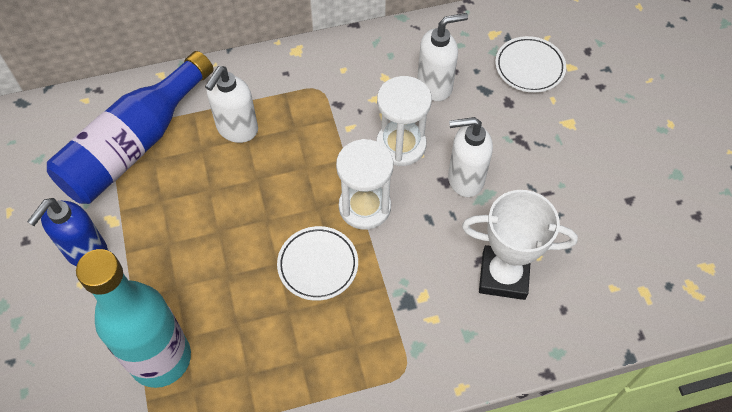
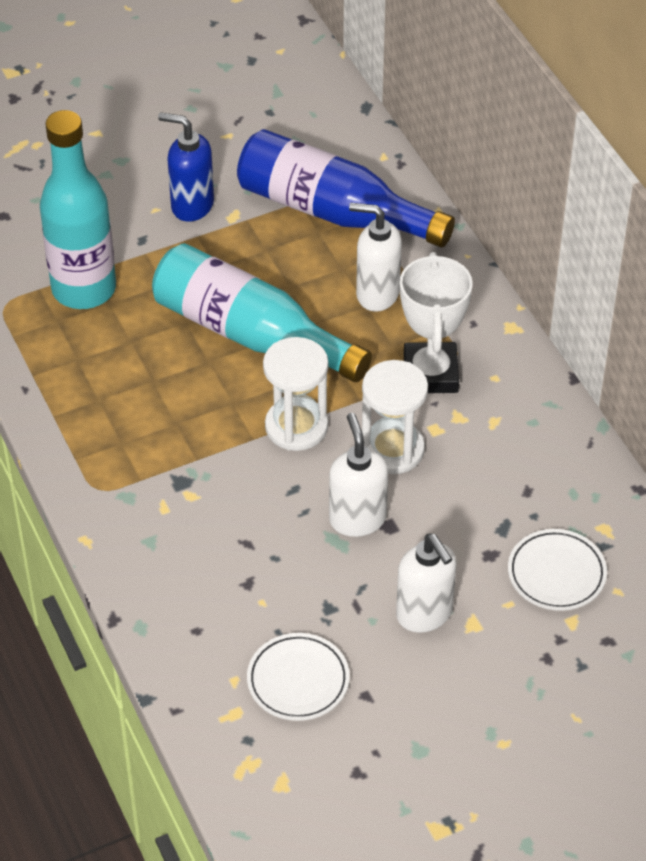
camera: 80 degrees right, 10 degrees down
white plate [277,226,358,301] -> white plate moved to [247,633,350,721]
white soap dispenser [417,13,468,101] -> white soap dispenser moved to [396,533,457,633]
white trophy [462,190,578,300] -> white trophy moved to [400,252,473,393]
none -> turquoise bottle [152,243,372,382]

